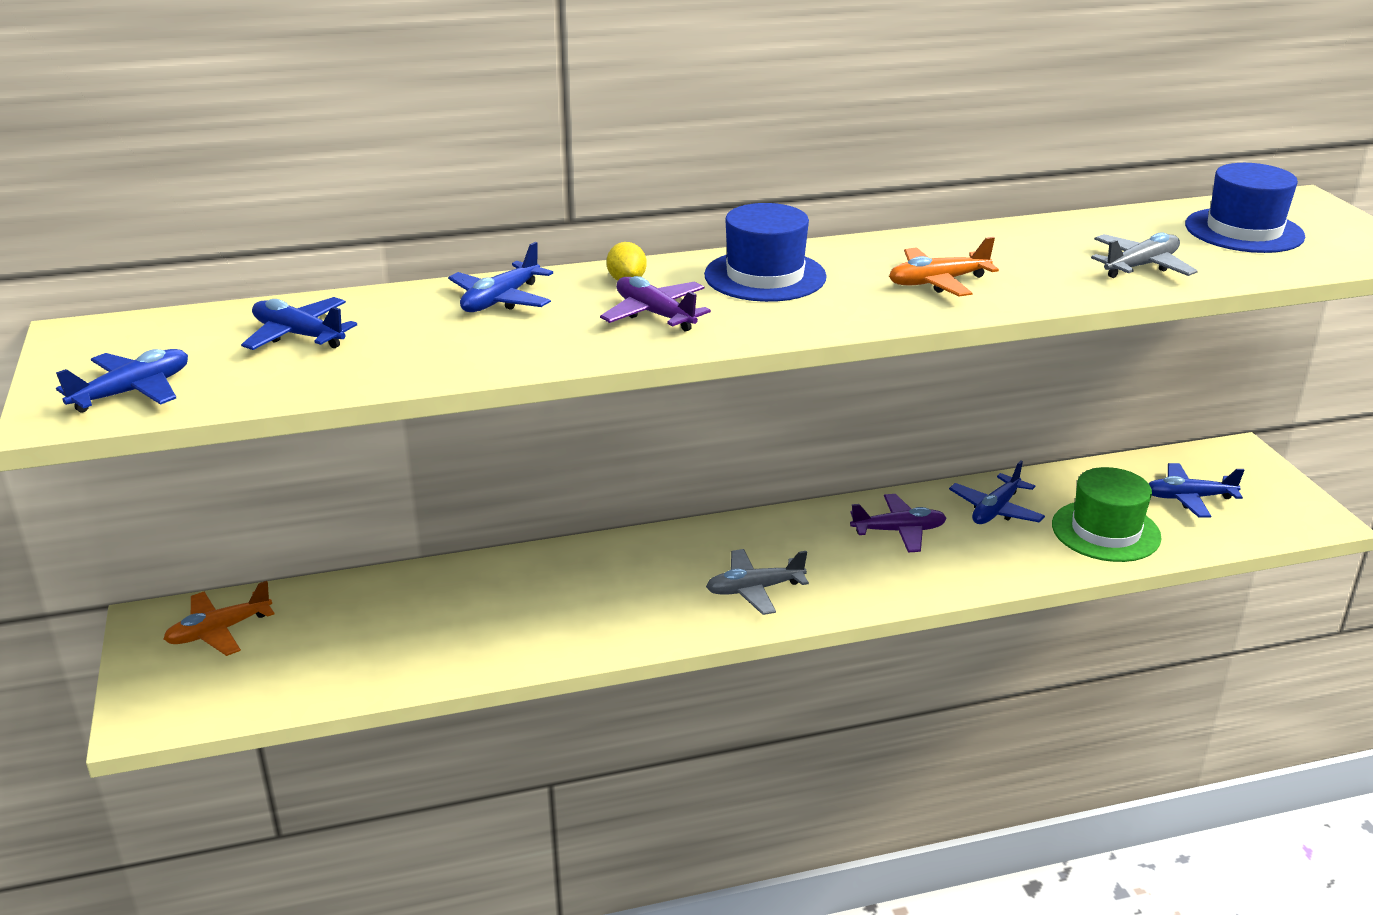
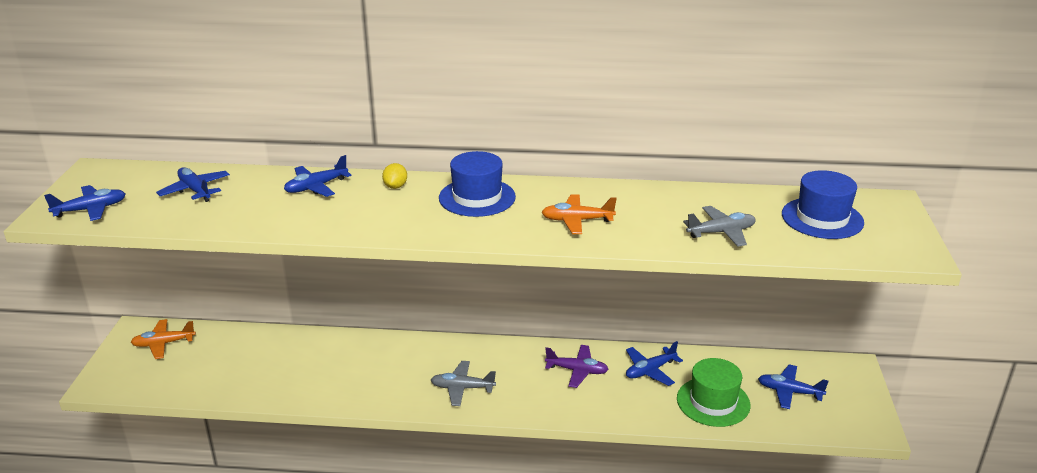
camera: 20 degrees right, 0 degrees up
purple plane [600,276,711,332] -> none

